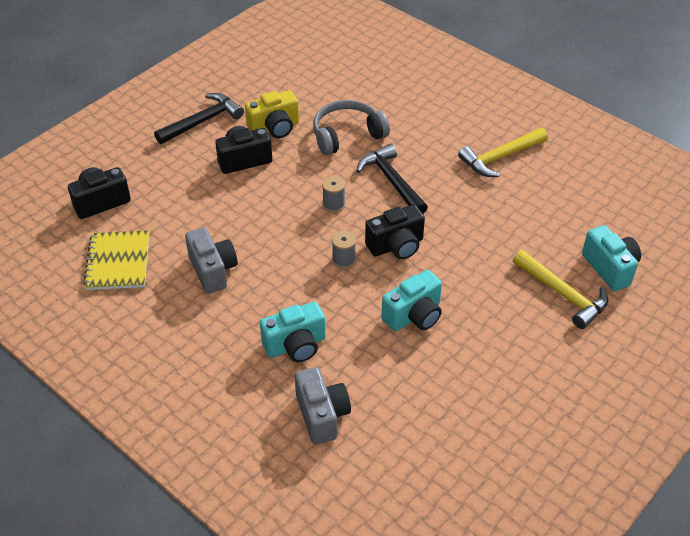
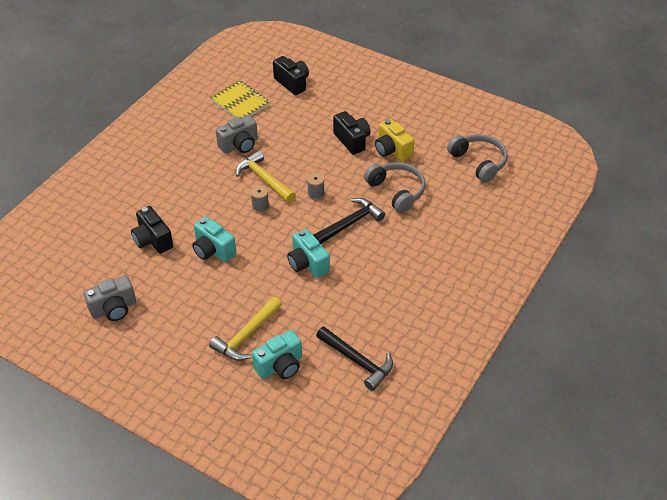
camera: 80 degrees right, 0 degrees up
yellow notebook [83,230,149,290] -> yellow notebook turned 60 degrees clockwise [210,80,270,118]
black hammer [154,93,244,144] -> black hammer moved to [316,326,393,391]
turquoise camera [260,302,325,362] -> turquoise camera moved to [287,229,330,278]
grey camera [295,367,351,444] -> grey camera moved to [84,275,136,321]
black camera [365,204,425,259] -> black camera moved to [131,206,173,254]
yellow hammer [458,127,548,177] -> yellow hammer moved to [236,151,295,202]
none -> grey headphones [447,134,508,183]

